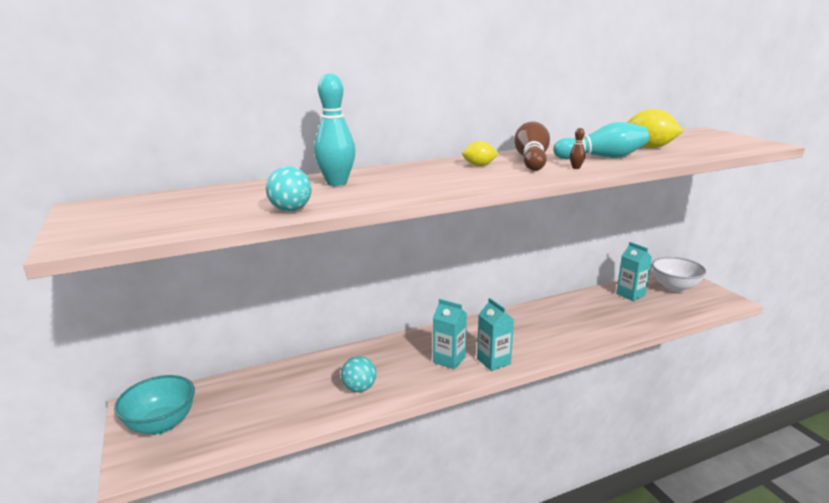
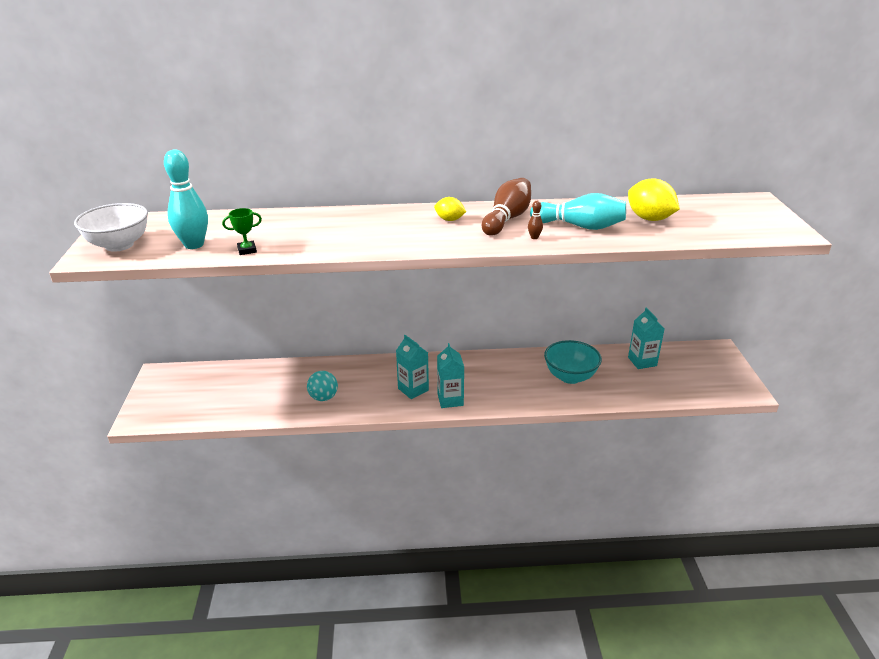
camera: 20 degrees right, 10 degrees up
turquoise bowl [114,375,195,434] -> turquoise bowl moved to [544,340,602,384]
turquoise ball [266,166,312,211] -> green trophy [222,208,262,255]
turquoise bowling pin [314,73,356,186] -> turquoise bowling pin moved to [164,150,208,249]
white bowl [652,257,707,292] -> white bowl moved to [74,203,148,252]

